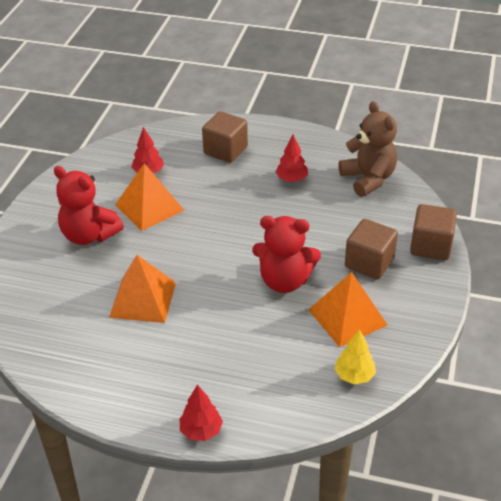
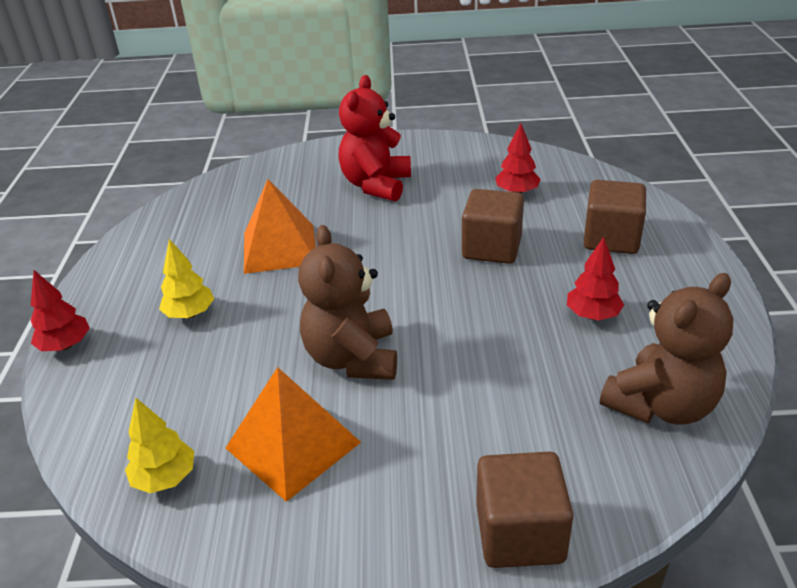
camera: 75 degrees right, 5 degrees down
orange pyramid [115,163,184,231] -> none
red teddy bear [252,216,321,293] -> brown teddy bear [298,225,397,380]
brown cube [345,219,398,279] -> brown cube moved to [462,189,524,264]
none -> yellow tree [159,239,214,318]

